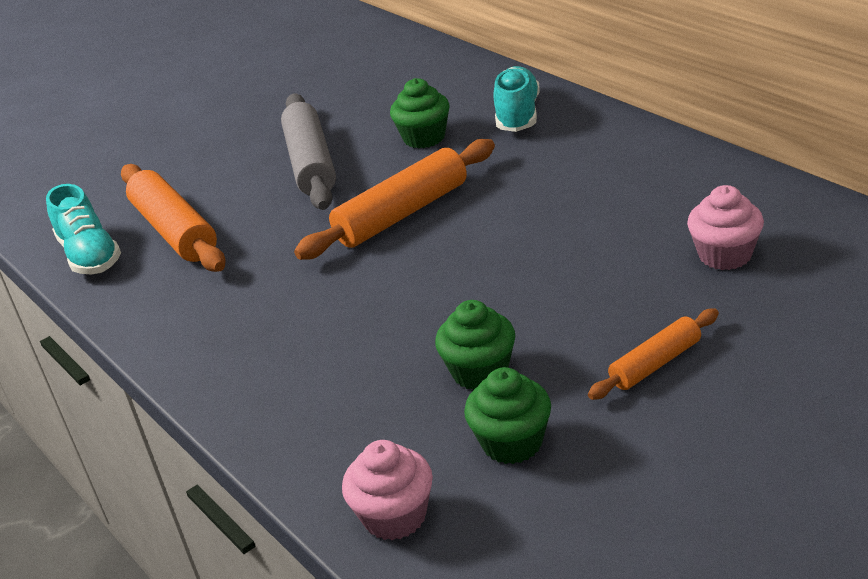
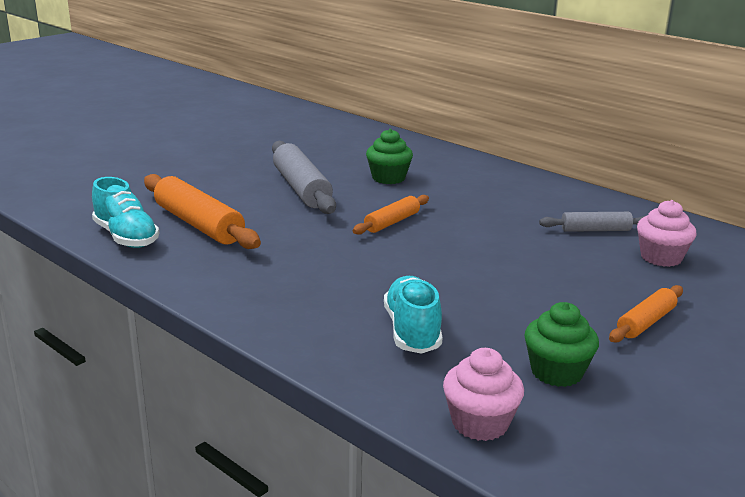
camera: 15 degrees left, 10 degrees down
orange rolling pin [294,139,495,260] -> orange rolling pin [353,195,429,235], size x0.57
green cupcake [435,300,516,390] -> none
turquoise shoe [494,66,540,132] -> turquoise shoe moved to [384,276,443,354]
none -> grey rolling pin [539,212,645,232]

